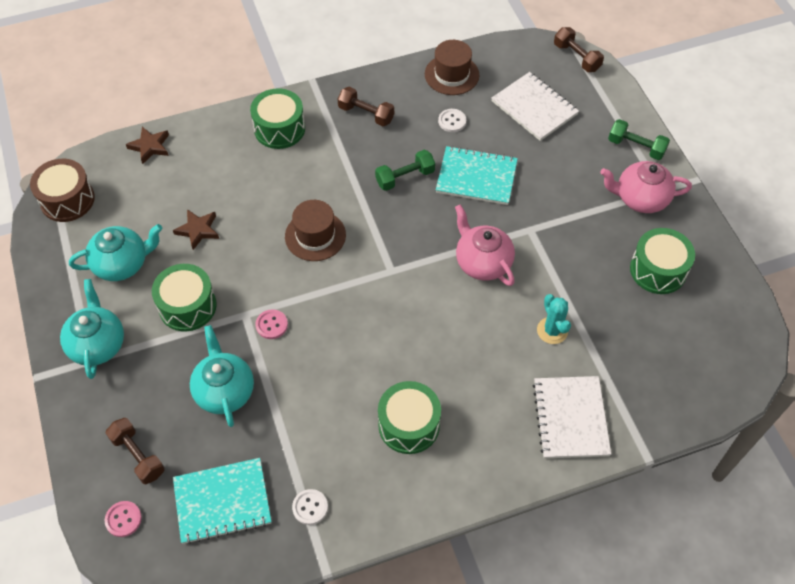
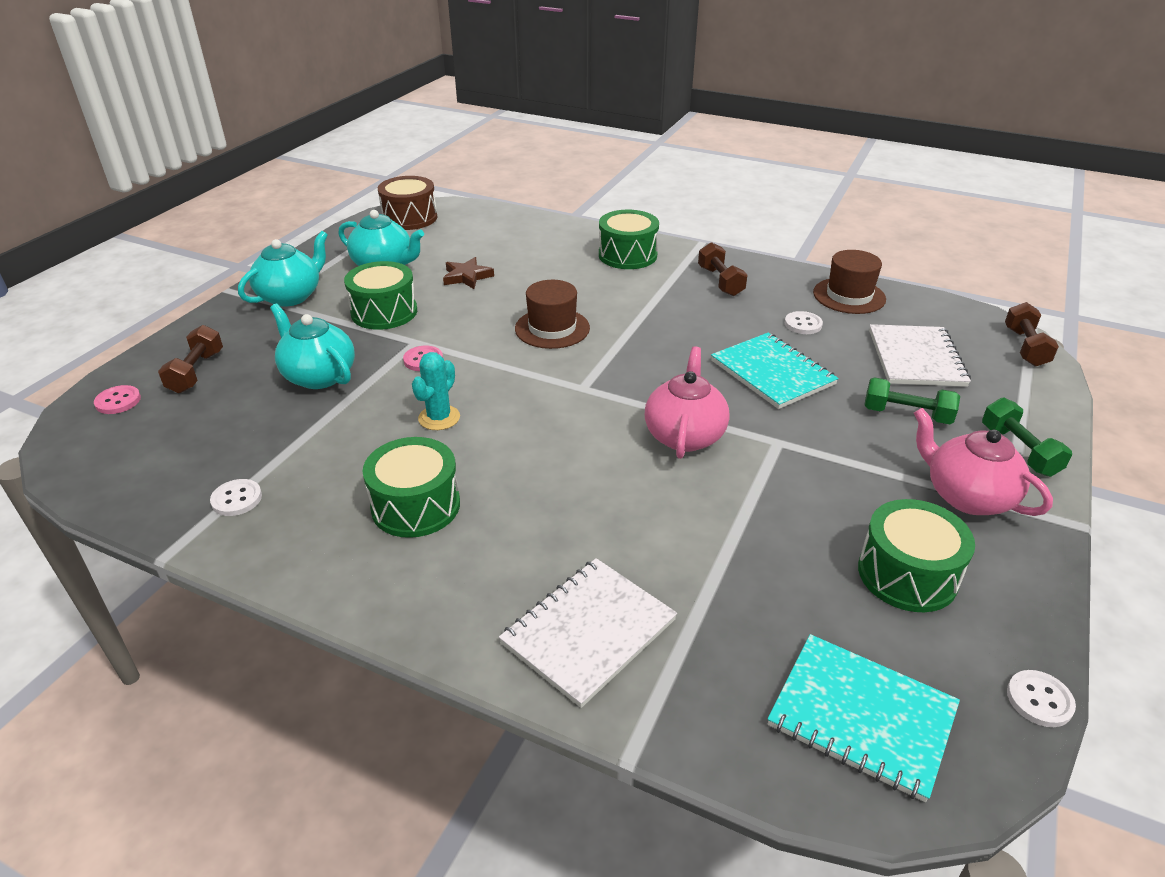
camera: 45 degrees right, 20 degrees down
brown star [126,127,169,164] -> none
turquoise notebook [173,458,272,544] -> turquoise notebook moved to [768,634,960,802]
turquoise teapot [190,325,254,427] -> turquoise teapot turned 75 degrees counterclockwise [270,304,355,389]
green dumbbell [375,150,435,191] -> green dumbbell moved to [864,377,960,424]
turquoise cactus [537,294,571,344] -> turquoise cactus moved to [412,352,460,430]
none -> white button [1007,670,1076,727]

